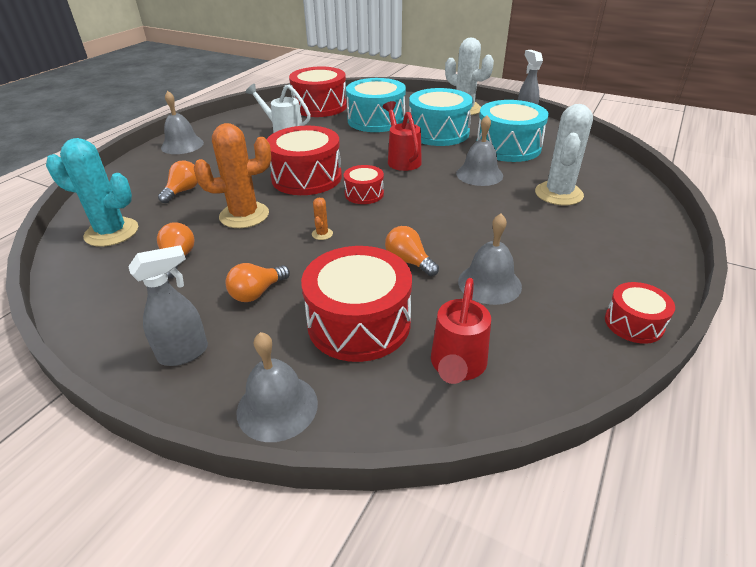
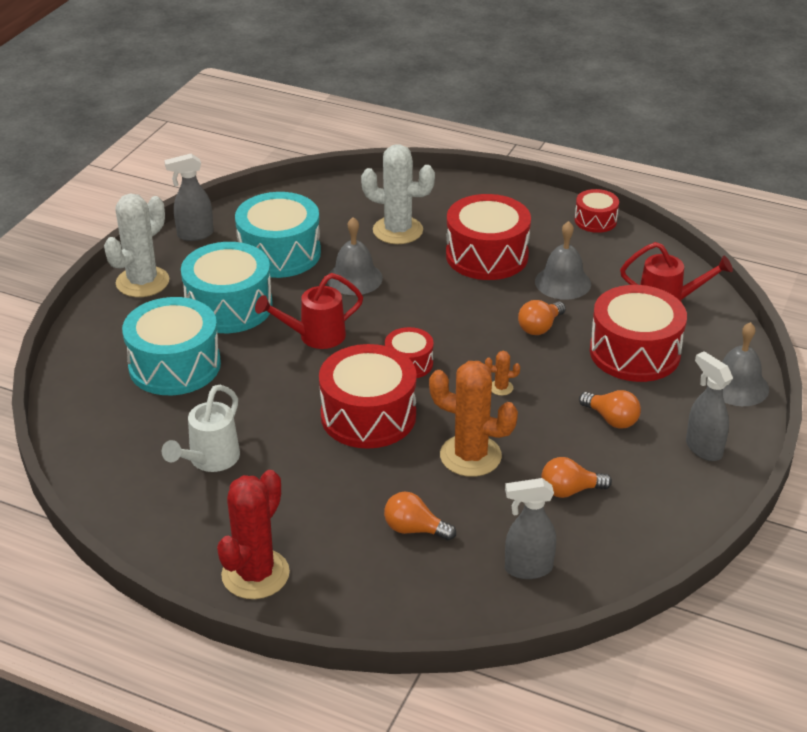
camera: 95 degrees left, 0 degrees up
turquoise cactus [46,138,138,247] -> grey spray bottle [505,478,556,579]
grey bell [161,91,204,154] -> red cactus [217,470,290,599]
orange cactus [194,123,271,228] -> orange cactus turned 45 degrees counterclockwise [429,361,518,477]
red drum [289,67,347,117] -> red drum moved to [446,194,531,280]

